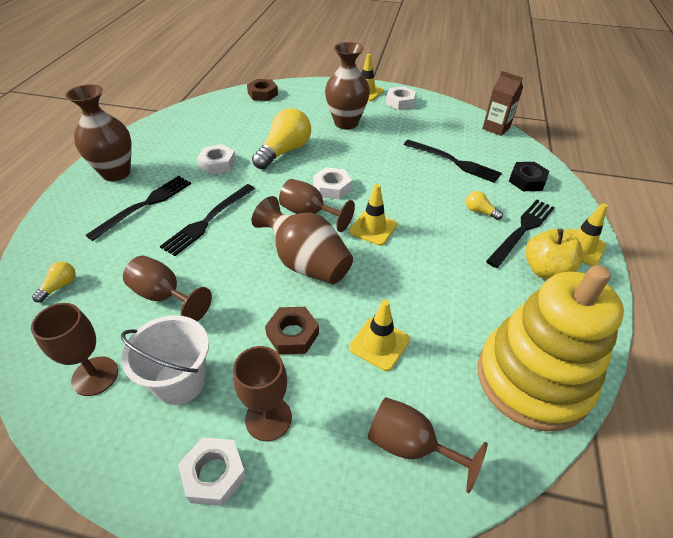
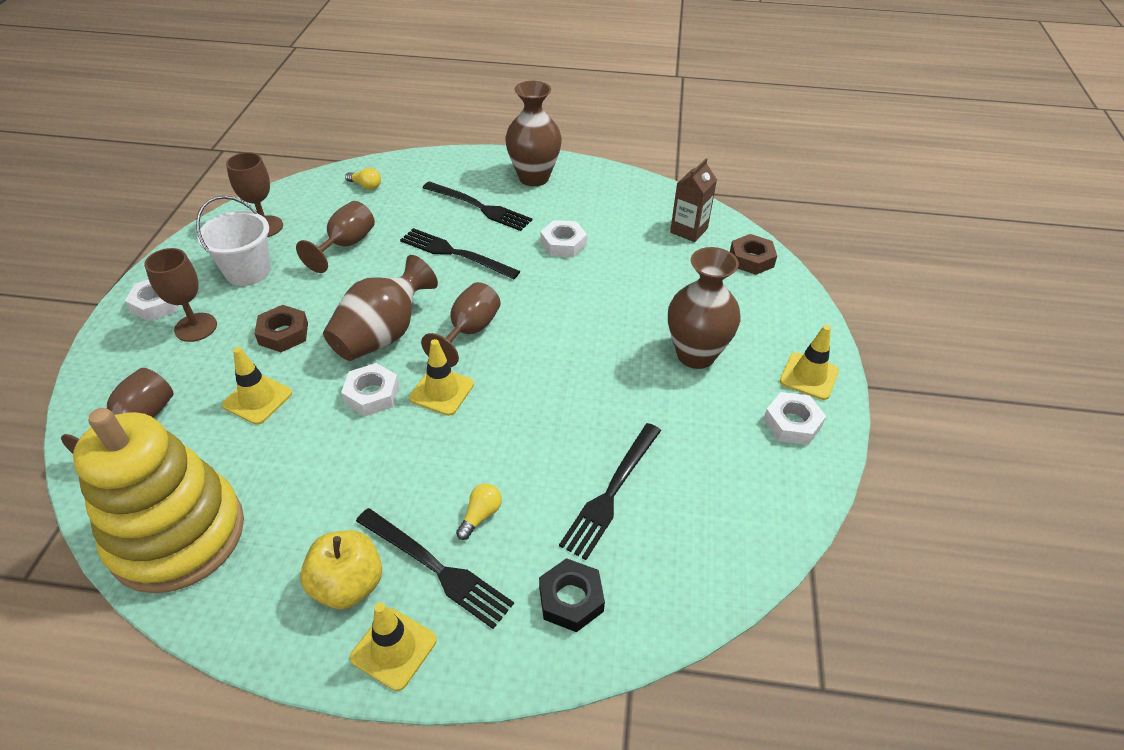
camera: 85 degrees right, 0 degrees up
yellow light bulb [252,108,311,169] -> none
white nut [313,167,352,199] -> white nut moved to [341,363,399,416]
brown carton [482,71,523,136] -> brown carton moved to [670,158,717,242]

